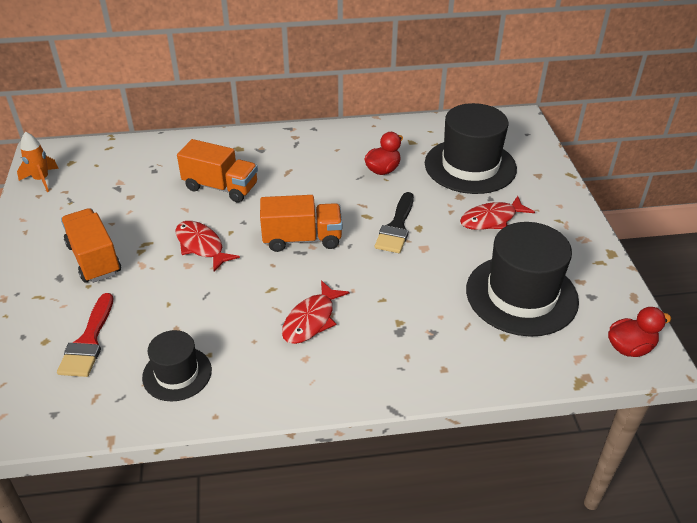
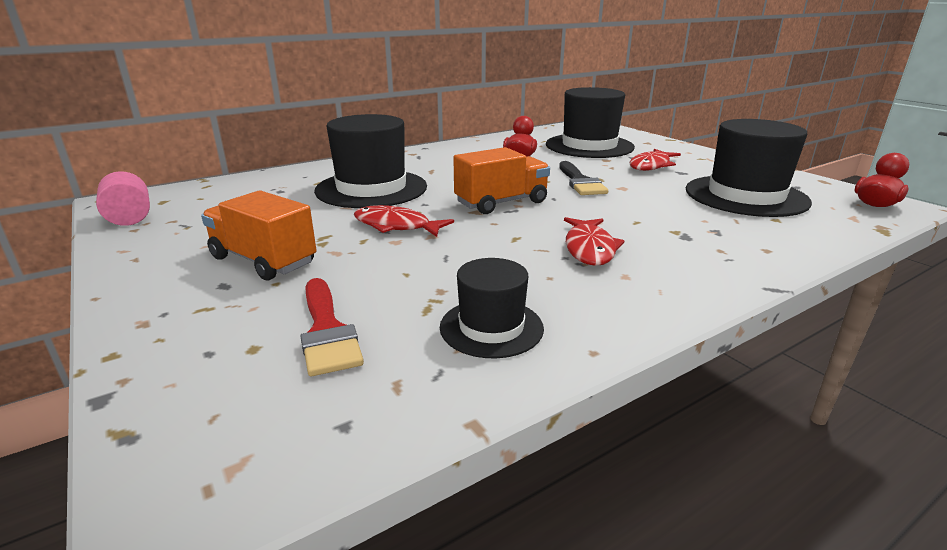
camera: 25 degrees left, 15 degrees down
orange rocket [17,132,59,192] -> pink cylinder [96,171,150,226]
orange truck [177,139,258,203] -> black hat [314,114,427,208]

